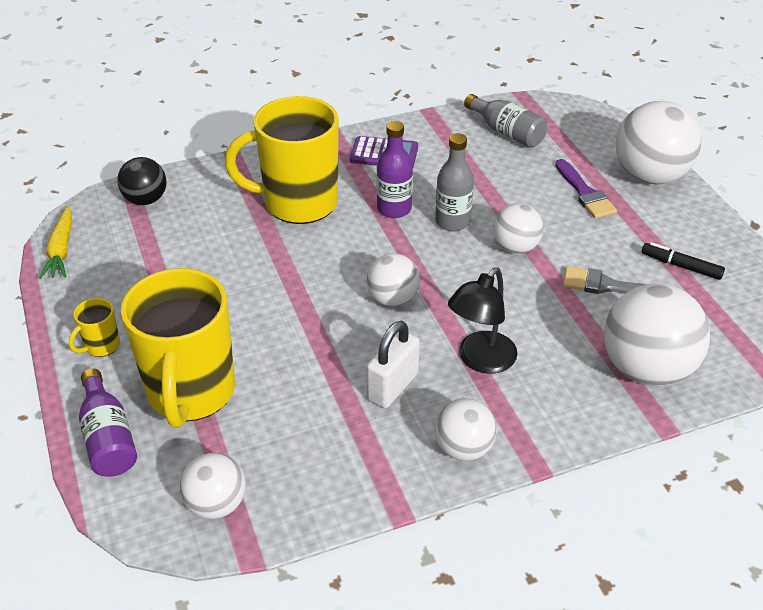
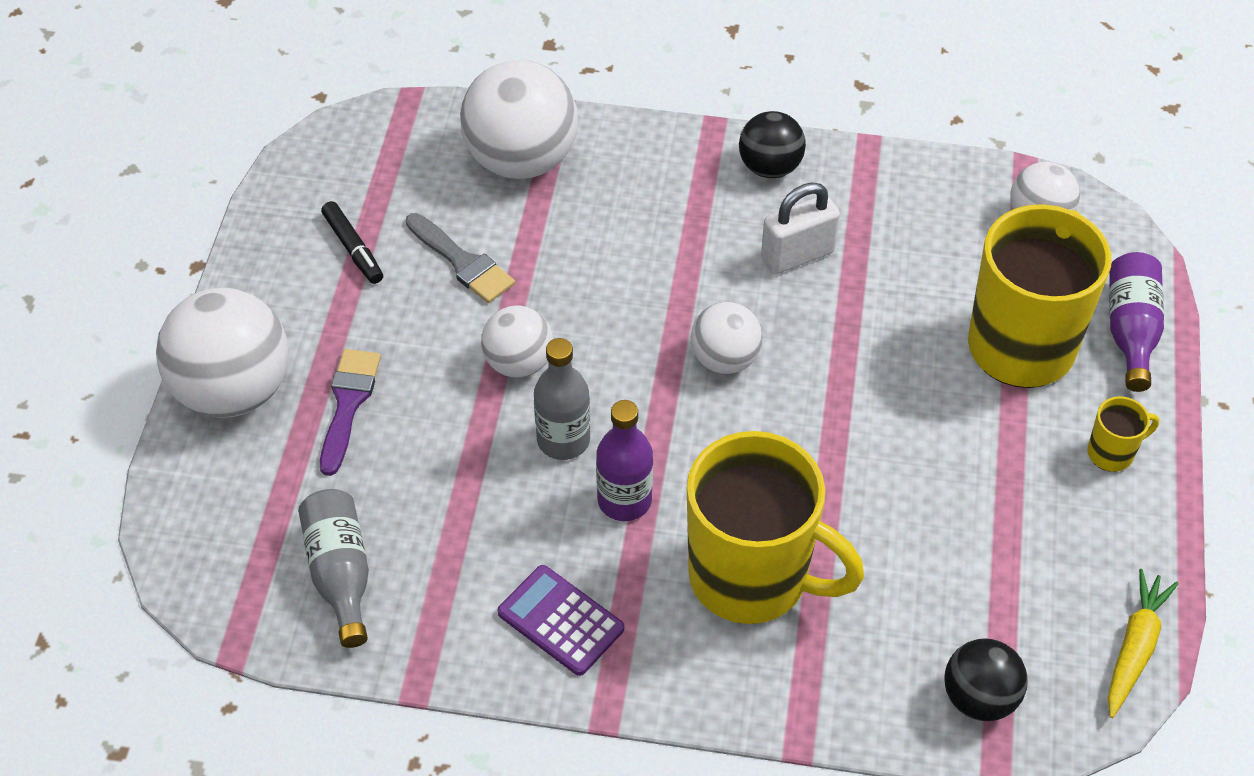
camera: 150 degrees left, 10 degrees up
white ball [434,398,497,461] -> black ball [739,111,806,178]
black lamp [448,267,518,374] -> none

